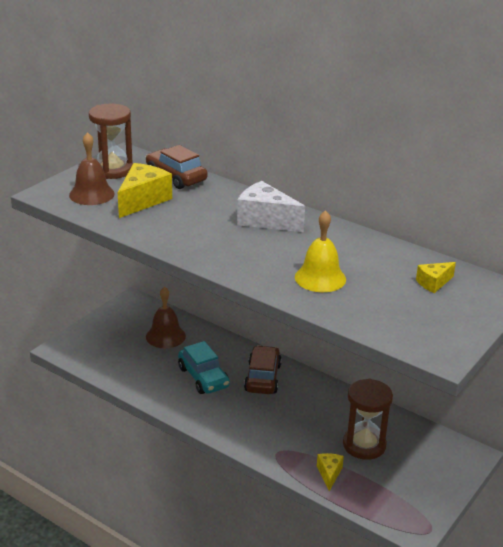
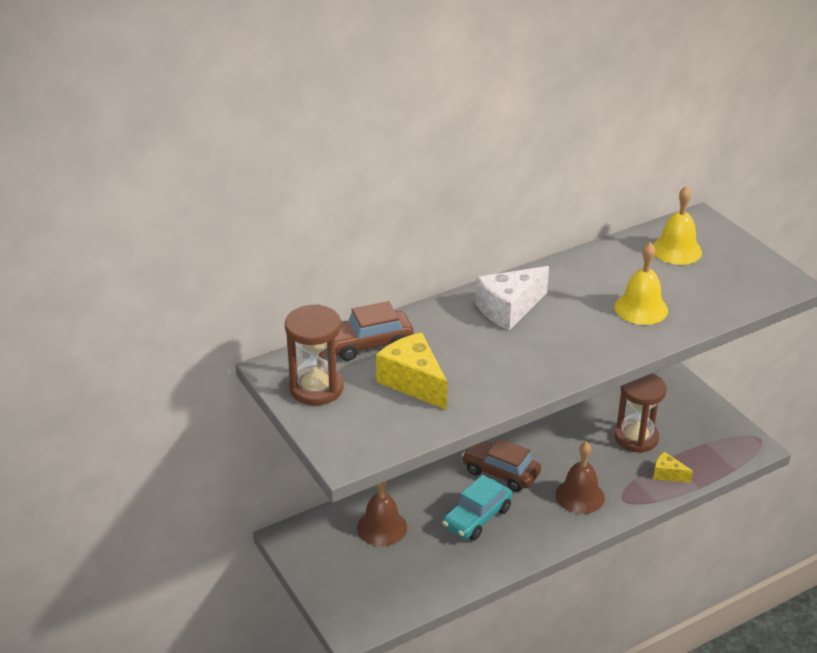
camera: 65 degrees left, 5 degrees up
brown bell [69,132,115,205] -> brown bell moved to [555,442,605,514]
turquoise car [178,341,230,394] -> turquoise car turned 135 degrees clockwise [442,475,512,541]
yellow cheese [416,262,456,293] -> yellow bell [653,186,702,265]

